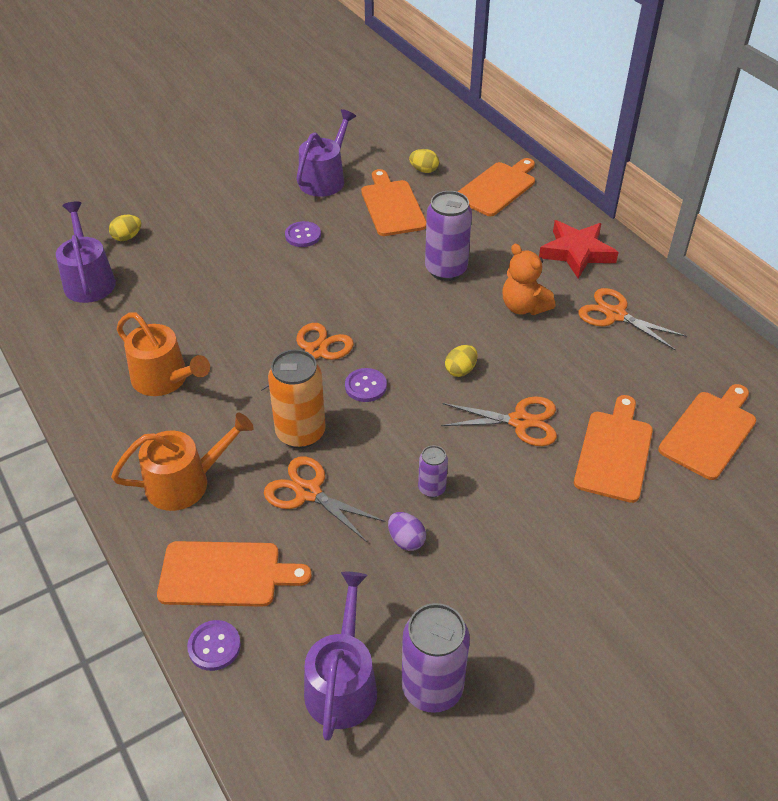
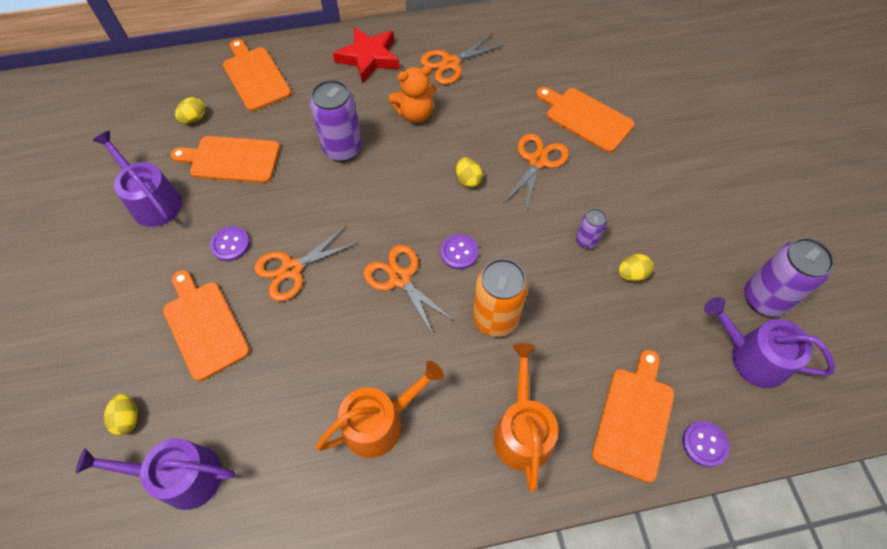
camera: 70 degrees left, 15 degrees up
orange scissors [264,456,385,542] -> orange scissors moved to [254,226,358,301]
purple egg [388,512,426,551] -> yellow egg [618,254,654,281]
orange cutting board [658,384,756,480] -> orange cutting board moved to [163,270,250,381]

